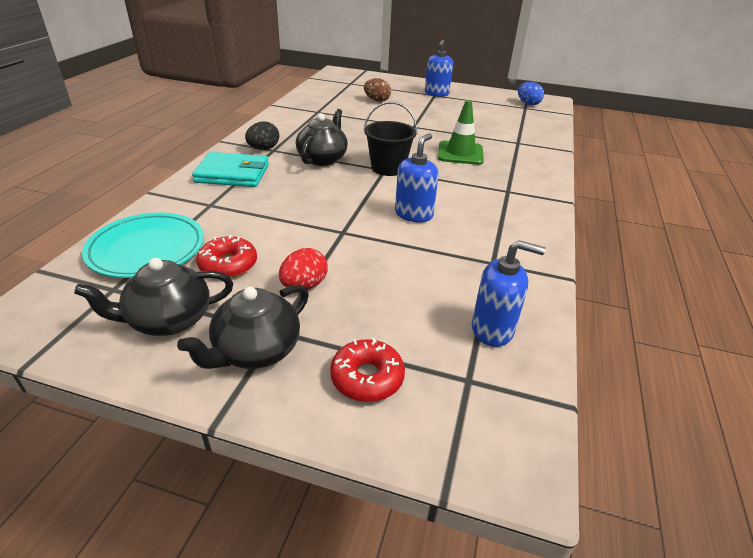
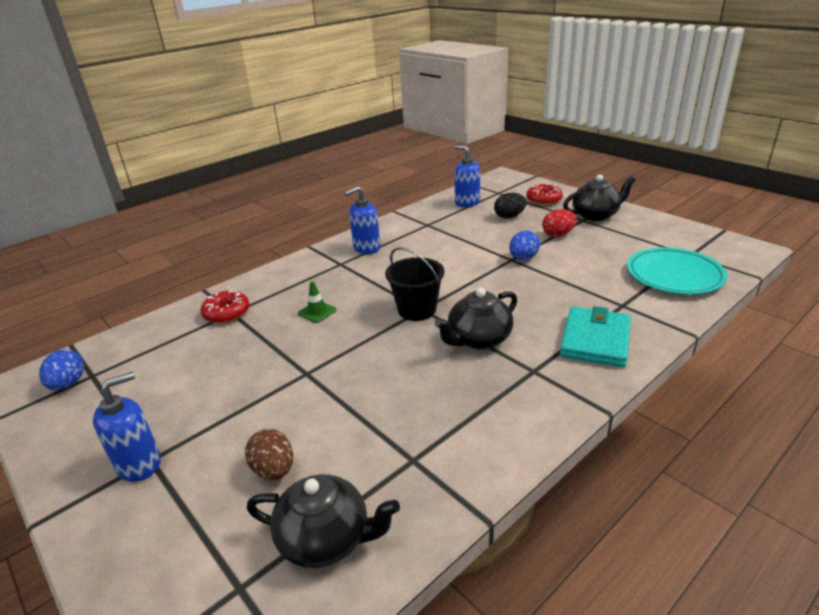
camera: 145 degrees left, 5 degrees down
black teapot [74,258,233,336] -> black teapot moved to [247,474,400,568]
turquoise wallet [192,152,269,187] -> turquoise wallet turned 75 degrees clockwise [560,306,631,367]
red donut [196,235,257,278] -> red donut moved to [200,290,250,324]
black egg [245,121,279,150] -> black egg moved to [494,193,527,218]
blue soap dispenser [395,133,438,223] -> blue soap dispenser moved to [344,186,381,254]
green traffic cone [438,100,484,165] -> green traffic cone [298,281,336,323], size x0.55
none -> blue egg [509,231,540,260]

